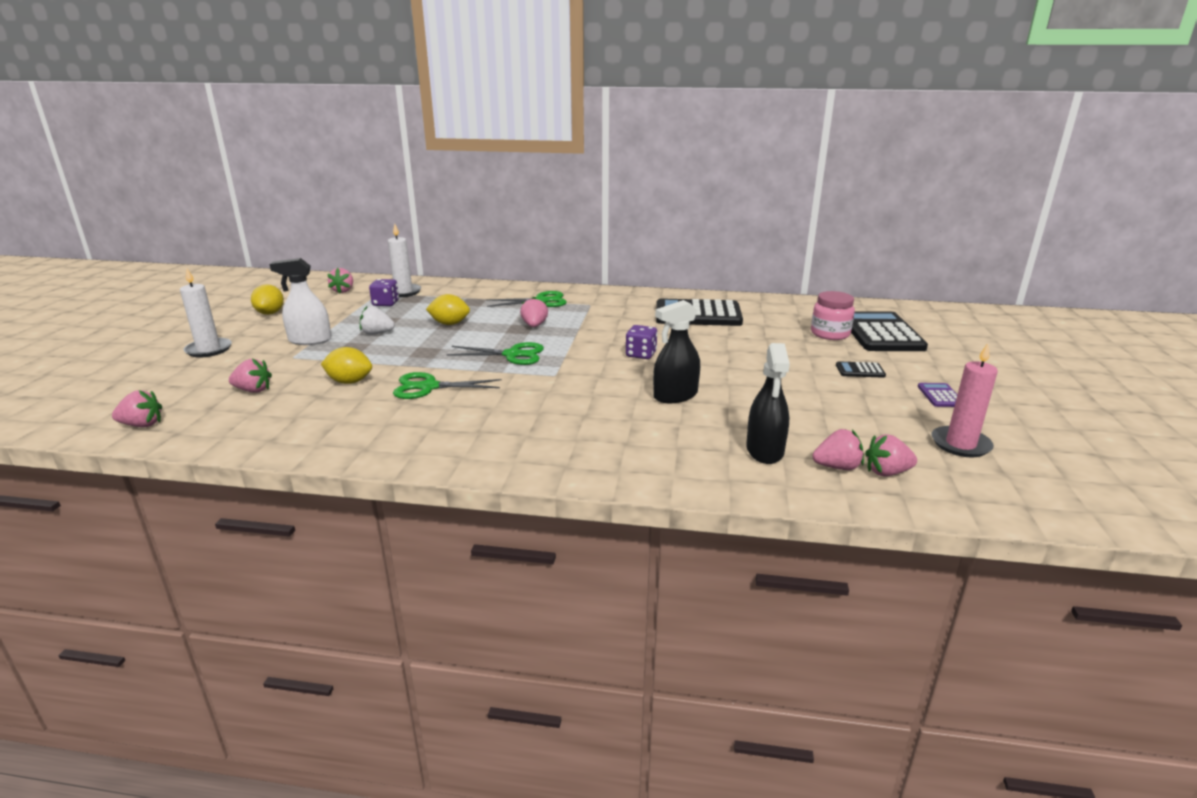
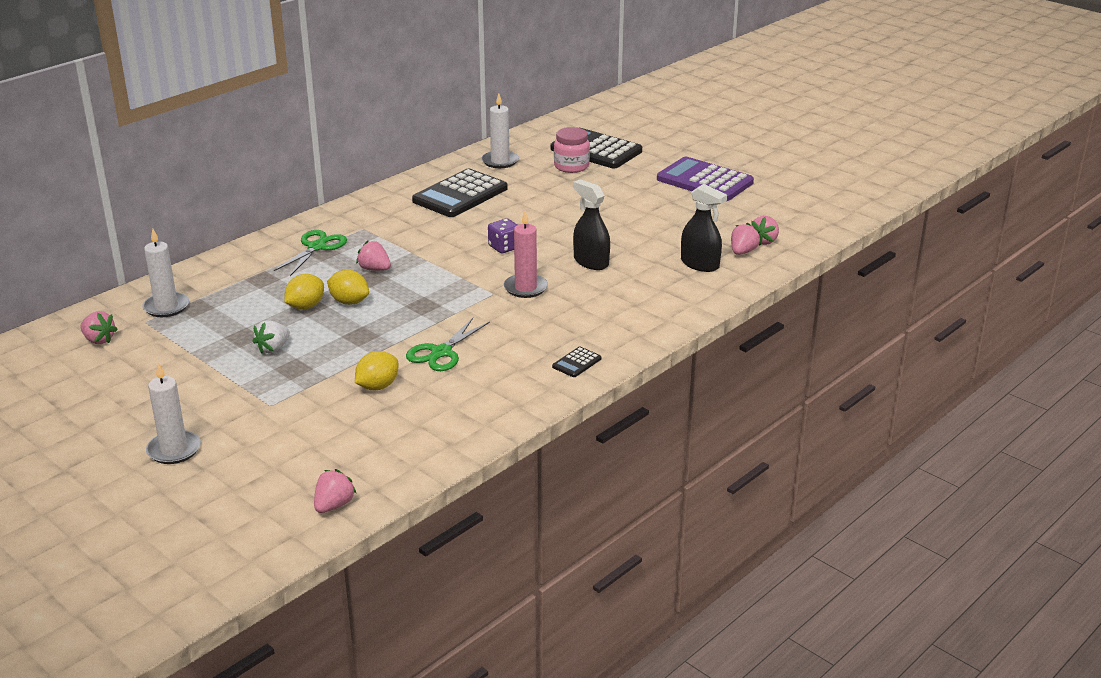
camera: 55 degrees left, 5 degrees up
pink strawberry [229,359,272,393] -> none
yellow lemon [251,284,284,315] -> yellow lemon moved to [327,270,369,305]
white spray bottle [269,258,331,345] -> none
purple dice [369,279,399,306] -> none
green scissors [447,342,544,365] -> none
black spray bottle [653,300,700,403] -> black spray bottle turned 135 degrees clockwise [573,179,610,270]
black calculator [836,361,886,378] -> black calculator moved to [552,347,601,377]
purple calculator [918,383,957,407] -> purple calculator [657,156,754,201], size x2.34
pink candle [932,343,998,457] -> pink candle moved to [504,211,548,298]
none -> white candle [482,93,519,168]

